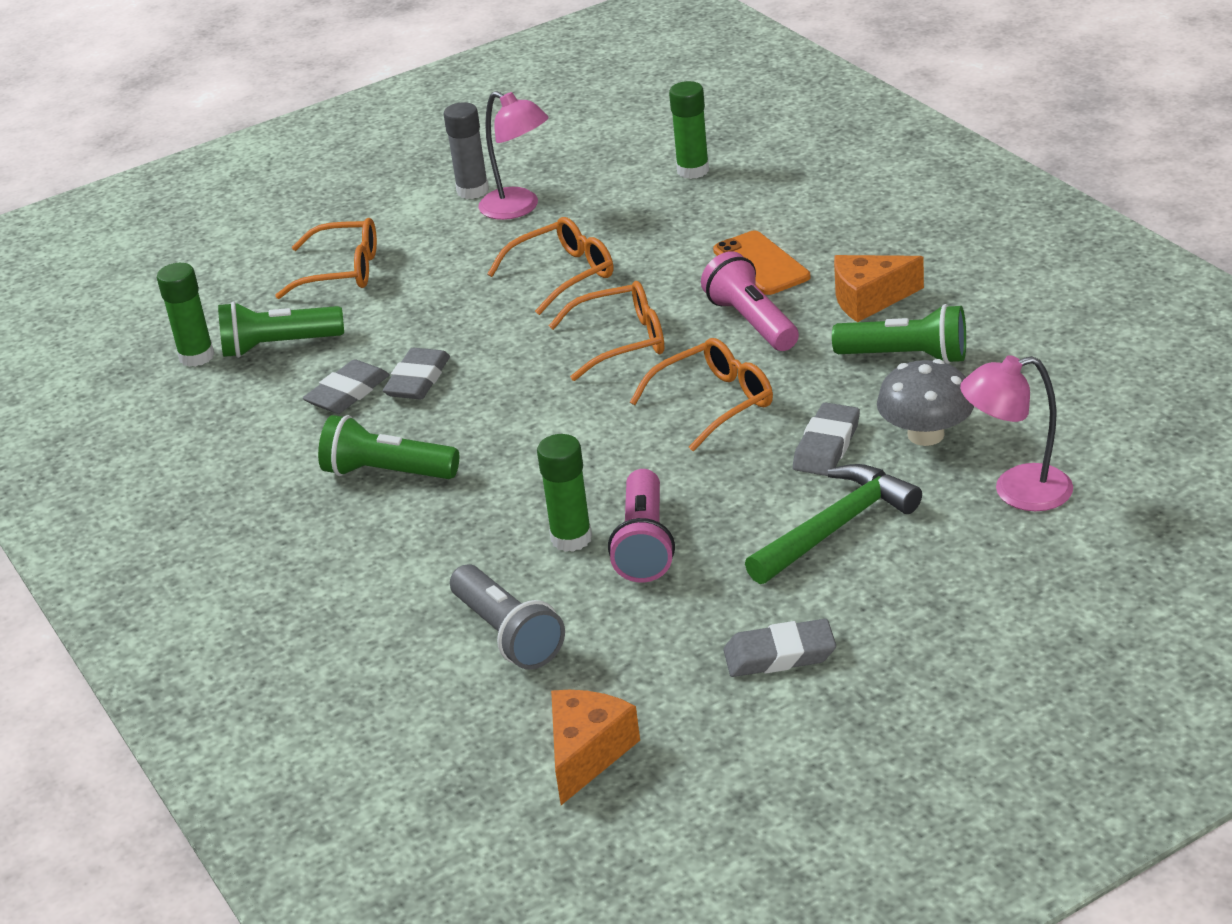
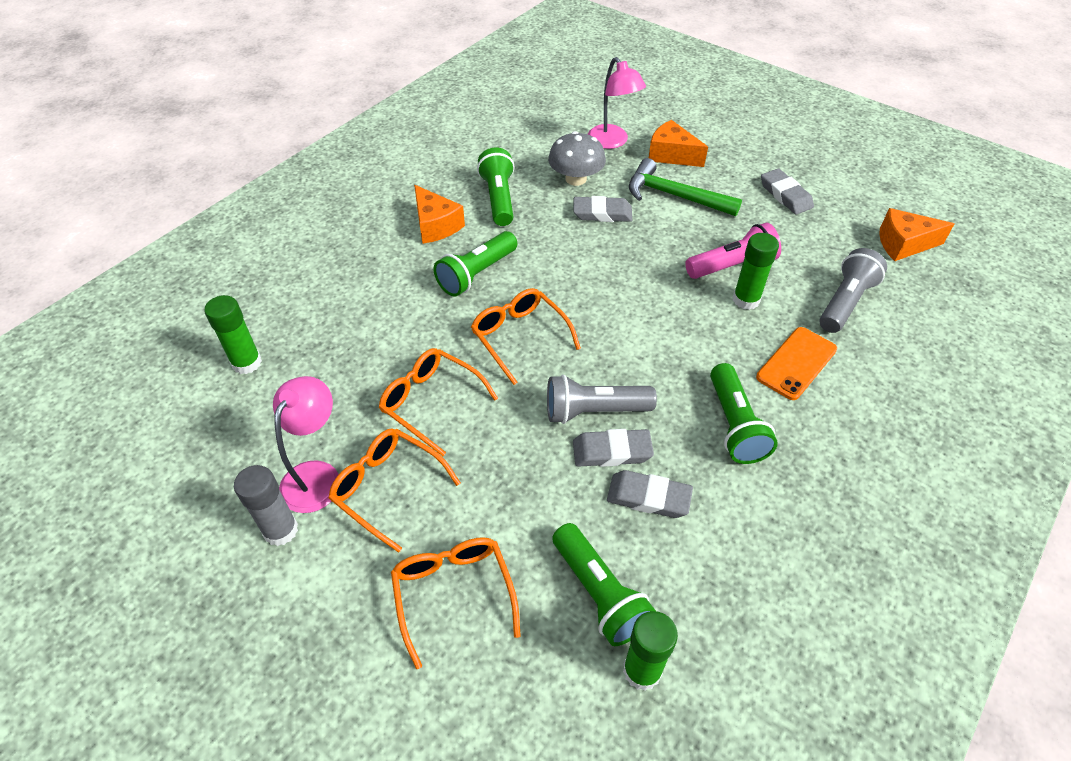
camera: 115 degrees left, 15 degrees up
orange glasses [630,338,773,451] -> orange glasses moved to [329,428,461,553]
pink flashlight [701,251,799,351] -> green flashlight [433,231,517,296]
orange phone [713,231,810,295] -> orange phone moved to [756,327,837,400]
none -> grey flashlight [547,375,657,424]
none -> orange cheese [649,120,708,167]

